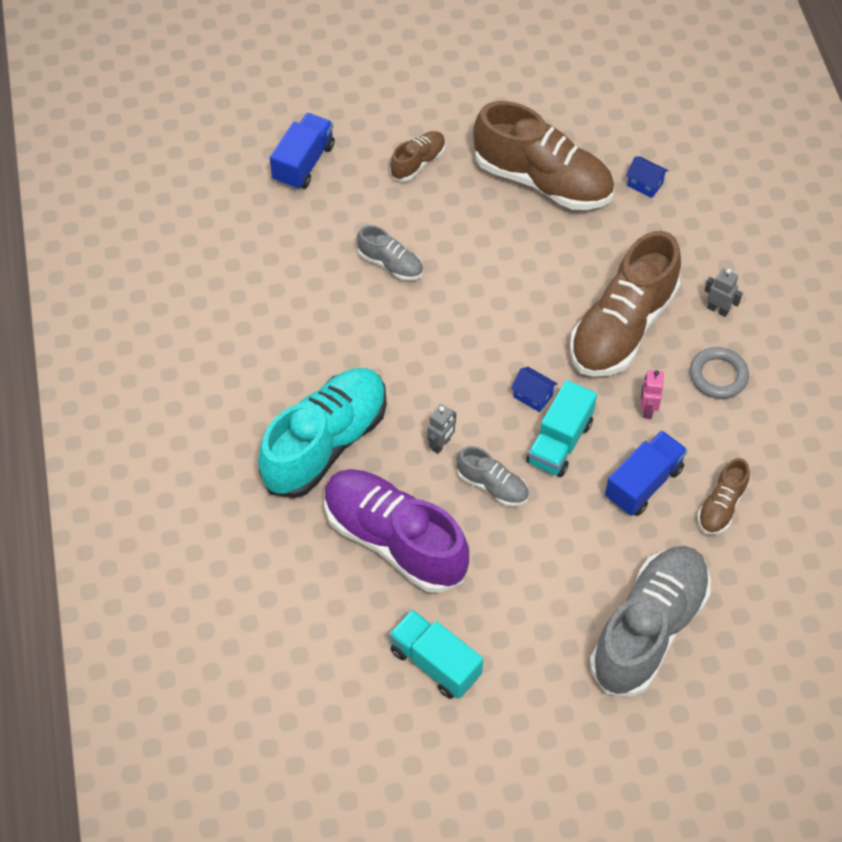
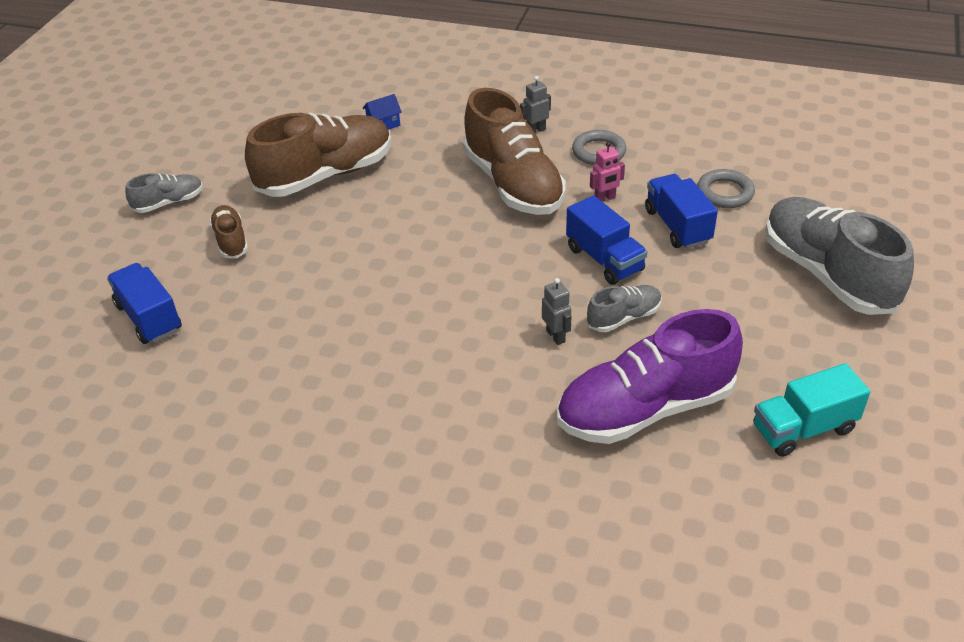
camera: 60 degrees left, 15 degrees down
turquoise shoe [258,368,387,498] -> none
grey shoe [357,225,423,281] -> grey shoe moved to [125,173,203,213]
blue house [511,367,558,412] -> none
turquoise truck [526,380,597,477] -> blue truck [566,195,647,285]
pink robot [641,370,664,419] -> pink robot turned 60 degrees counterclockwise [590,142,625,202]
brown shoe [697,458,750,535] -> grey ring [697,169,755,208]

